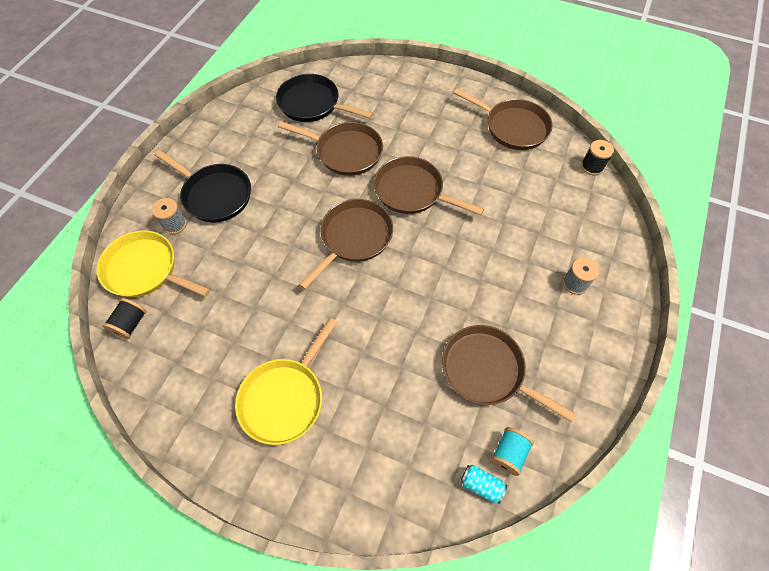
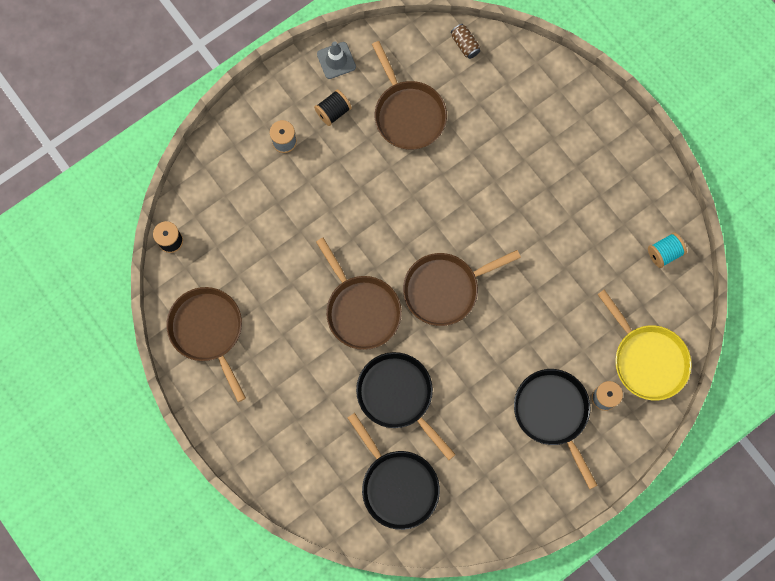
camera: 150 degrees left, 15 degrees up
black spool [103,298,147,339] -> black spool moved to [314,89,352,126]
yellow pan [235,317,338,445] -> none
brown pan [278,121,383,176] -> black pan [356,352,456,460]
turquoise can [460,465,507,504] -> brown can [451,24,480,59]
turquoise spool [490,427,534,476] -> turquoise spool moved to [648,232,687,268]
none -> grey traffic cone [317,41,356,79]

